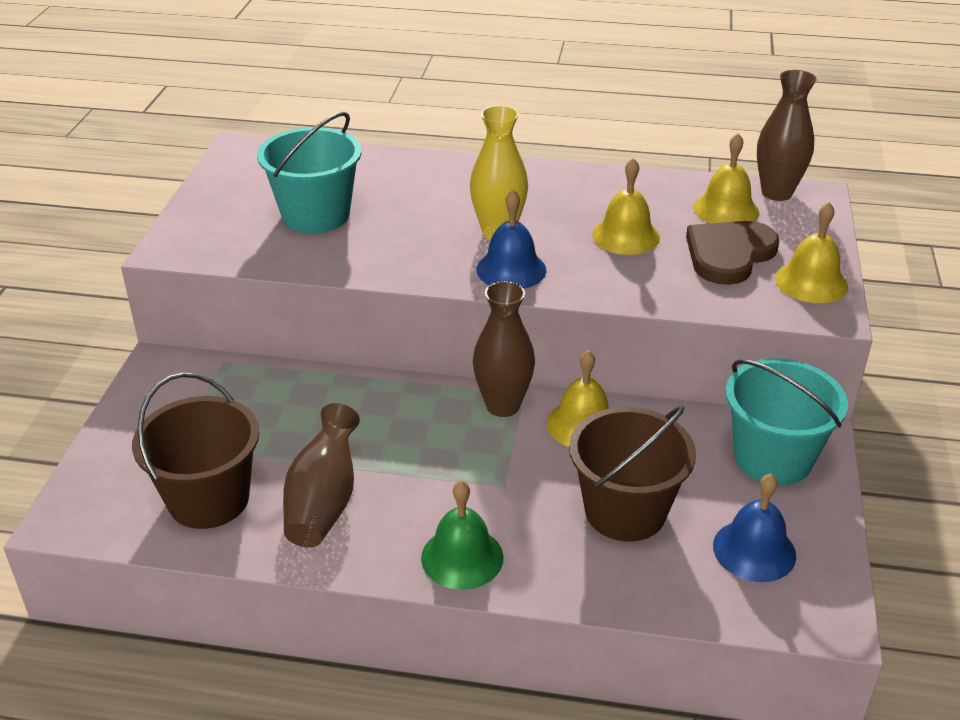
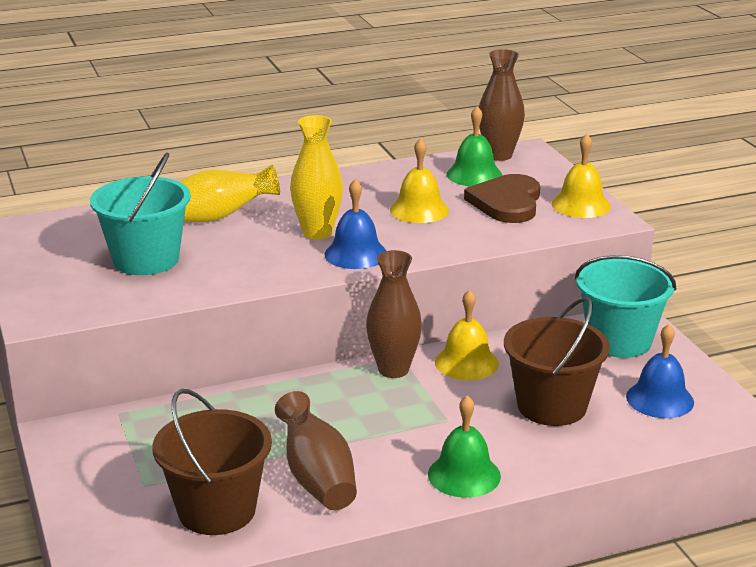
camera: 30 degrees left, 10 degrees down
yellow bell [693,133,759,223] -> green bell [446,106,502,186]
none -> yellow vase [179,165,280,222]

